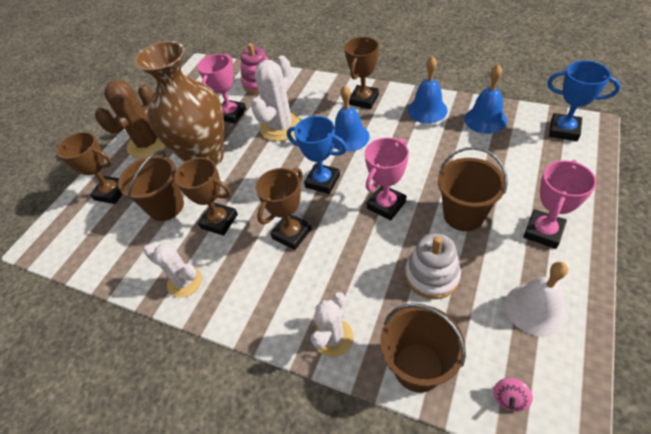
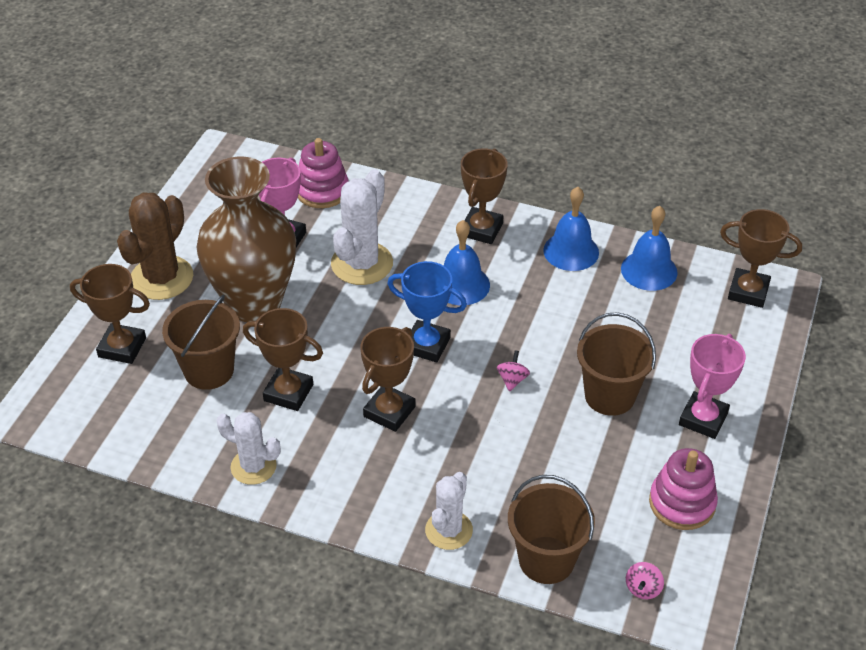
camera: 10 degrees left, 5 degrees down
pink trophy [365,138,409,220] -> pink spinning top [497,350,530,392]
white stacking toy [405,233,461,299] -> none
white bell [505,262,568,337] -> pink stacking toy [649,448,718,530]
blue trophy [547,61,621,141] -> brown trophy [720,209,802,308]

